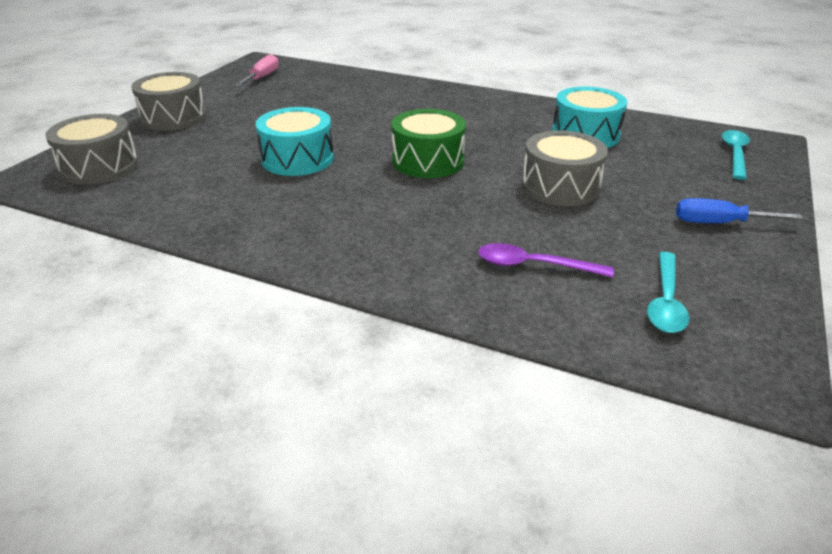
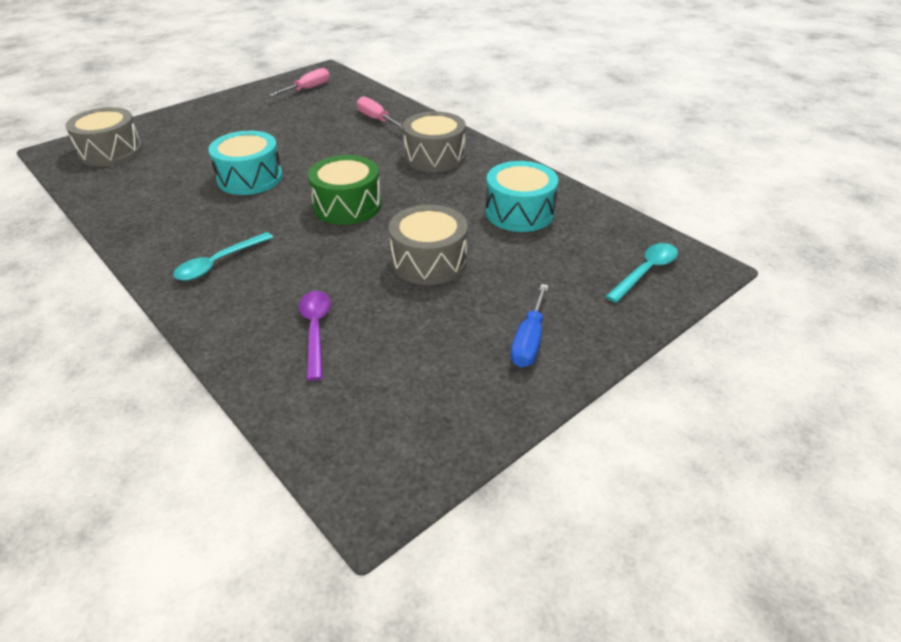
camera: 25 degrees right, 5 degrees up
grey drum [131,72,207,131] -> grey drum moved to [403,111,466,172]
purple spoon [478,243,614,277] -> purple spoon turned 45 degrees clockwise [299,291,331,381]
turquoise spoon [647,252,689,333] -> turquoise spoon moved to [173,232,273,281]
blue screwdriver [676,198,803,223] -> blue screwdriver turned 105 degrees counterclockwise [511,284,549,367]
none -> pink screwdriver [357,96,403,129]

